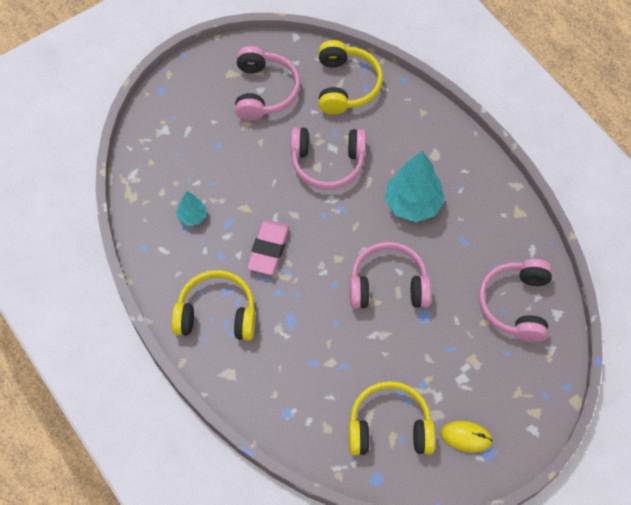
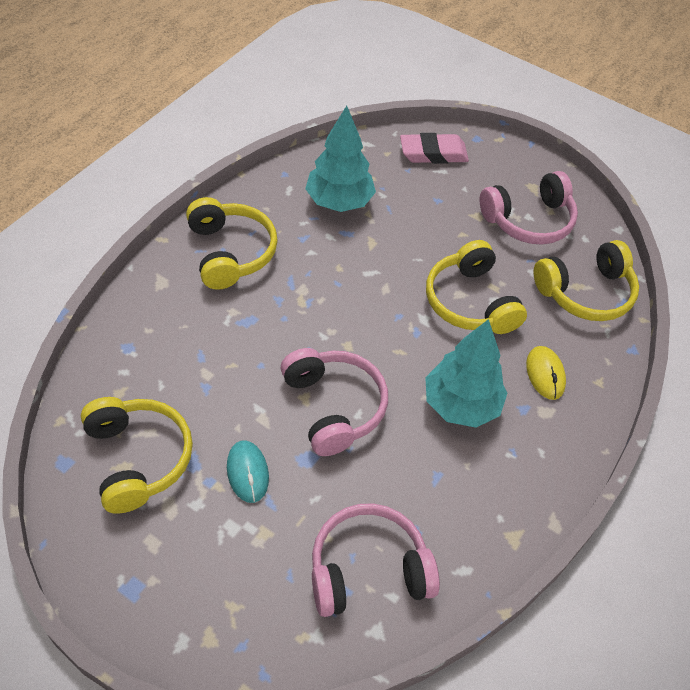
camera: 65 degrees right, 10 degrees down
turquoise tree [176,191,207,226] -> turquoise tree [305,106,376,212], size x1.94
pink eraser [247,220,290,275] -> pink eraser moved to [400,133,469,164]
pink headphones [290,127,366,190] -> yellow headphones [426,240,527,334]
yellow mouse [441,421,493,452] -> yellow mouse moved to [526,346,566,400]
none -> turquoise mouse [227,441,269,503]

